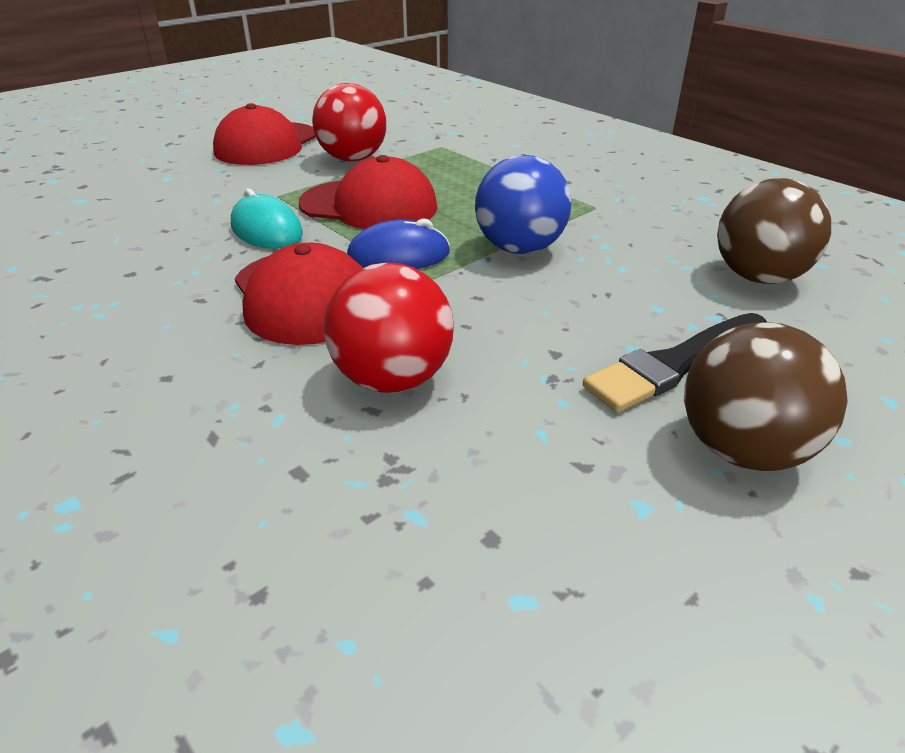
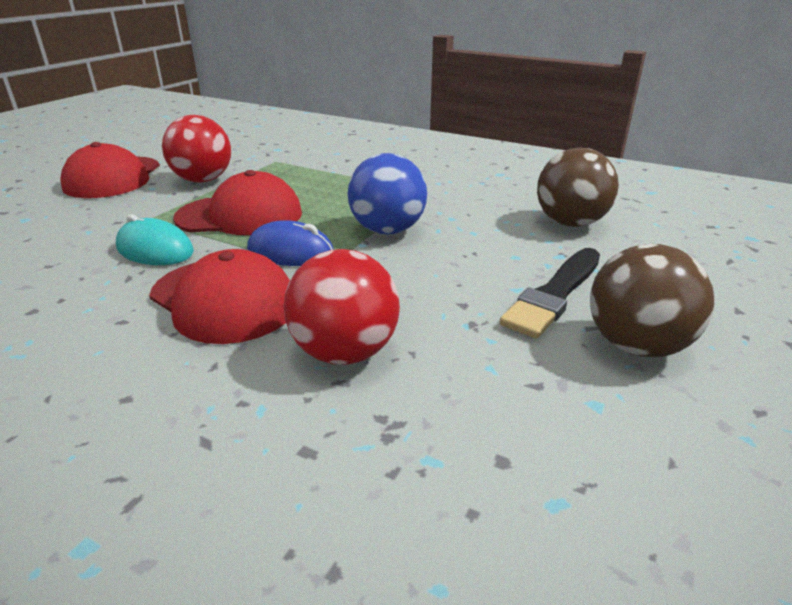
camera: 20 degrees left, 5 degrees down
blue mouse [347,218,450,269] -> blue mouse turned 45 degrees clockwise [247,220,334,266]

